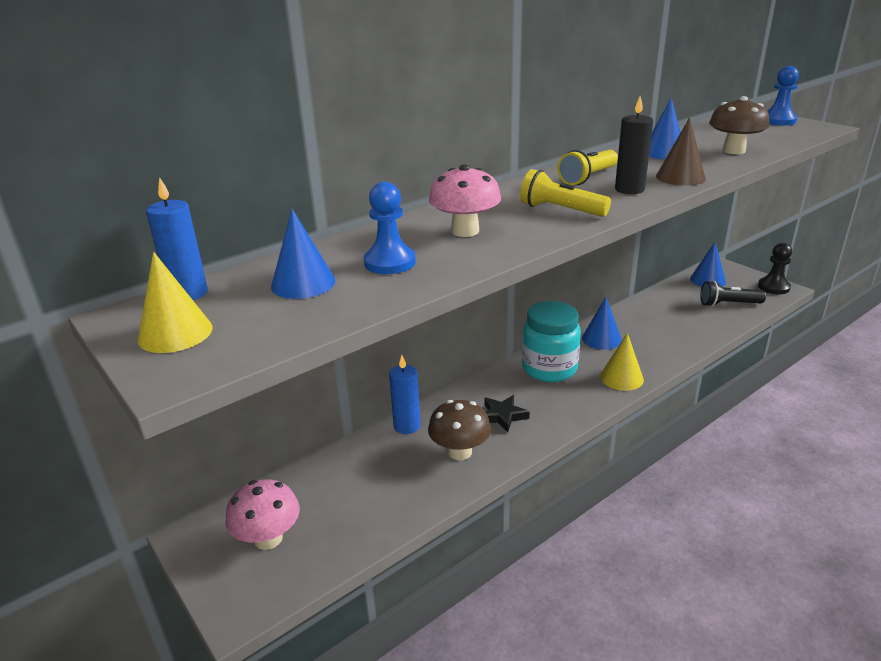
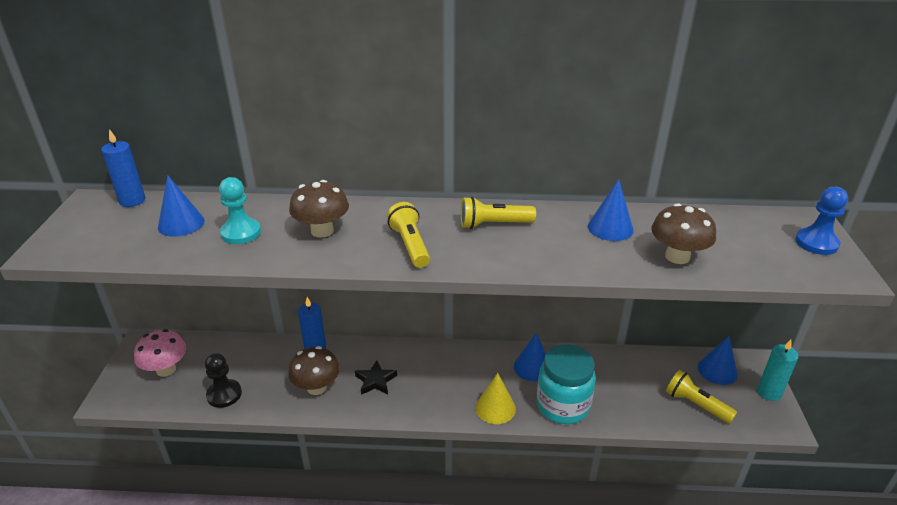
camera: 40 degrees right, 5 degrees up
yellow cone [138,252,213,353] -> none
blue pawn [364,182,416,274] -> turquoise pawn [219,177,261,244]
pink mushroom [428,164,501,237] -> brown mushroom [289,180,349,238]
turquoise jar [522,301,581,382] -> turquoise jar moved to [536,344,596,424]
black candle [615,96,653,194] -> none
brown cone [656,117,706,186] -> none
black flashlight [700,281,766,307] -> yellow flashlight [666,370,737,424]
black pawn [758,243,792,294] -> black pawn moved to [205,353,242,408]
none -> turquoise candle [757,340,799,401]

